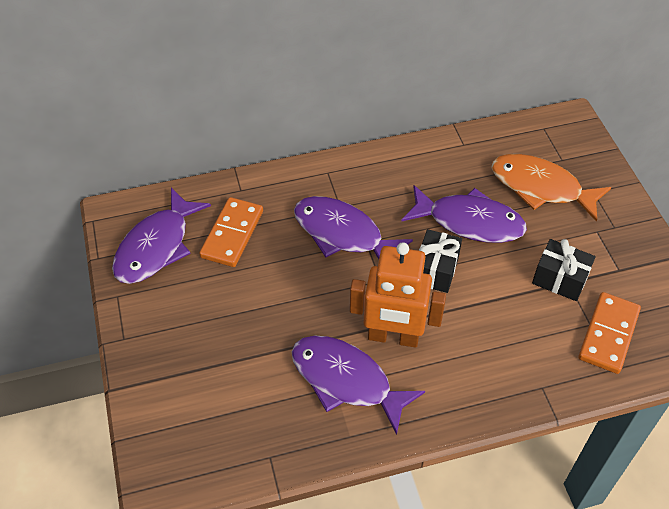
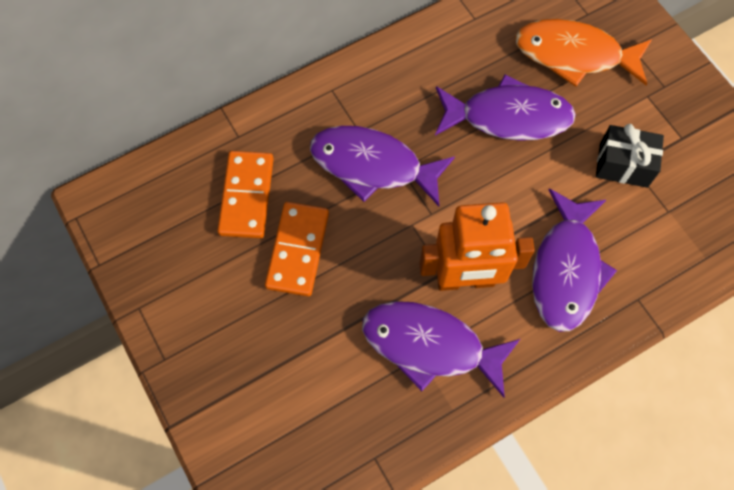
camera: 15 degrees left, 15 degrees up
purple fish [112,188,211,284] -> purple fish moved to [532,188,617,332]
black gift [419,229,462,293] -> none
orange domino [578,292,641,374] -> orange domino moved to [265,202,329,296]

